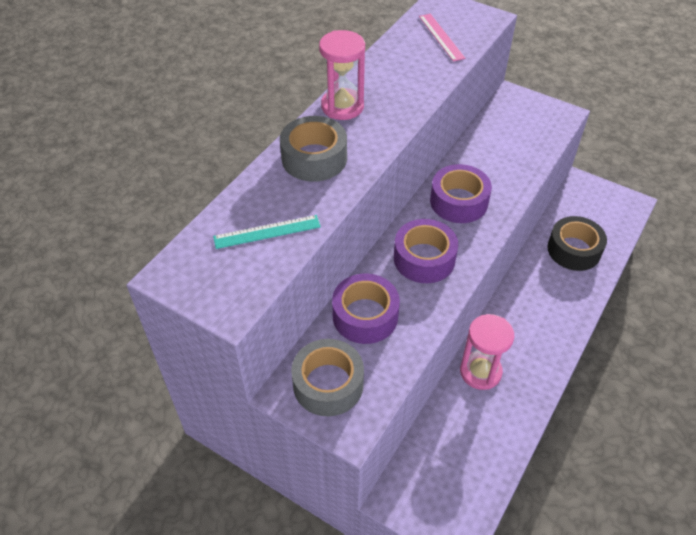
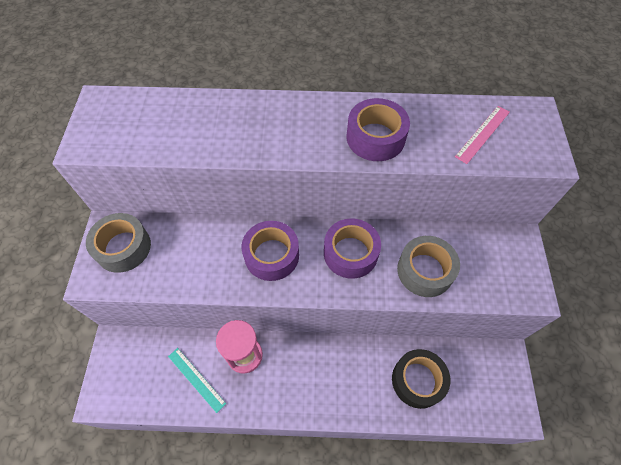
camera: 60 degrees right, 10 degrees up
turquoise ruler [213,215,321,249] -> turquoise ruler moved to [168,348,226,413]
grey tape [280,116,347,182] -> grey tape moved to [397,236,460,297]
pink hourglass [319,30,365,120] -> none
purple tape [332,274,400,344] -> purple tape moved to [347,98,410,161]

